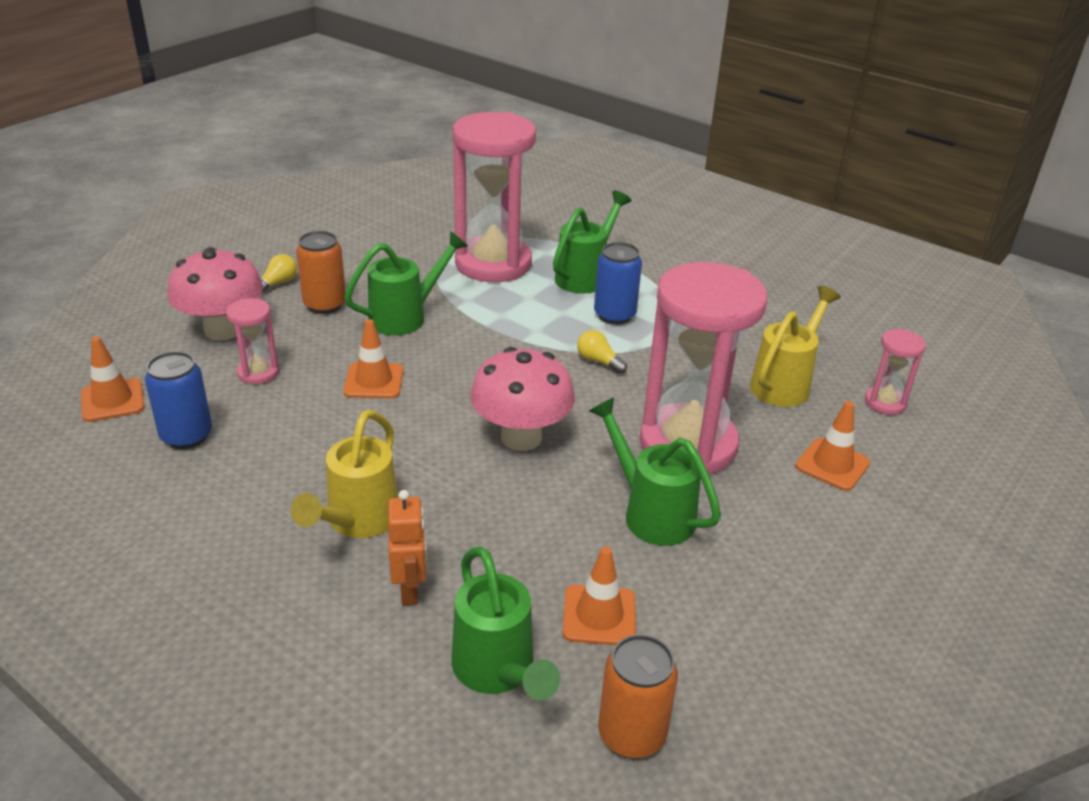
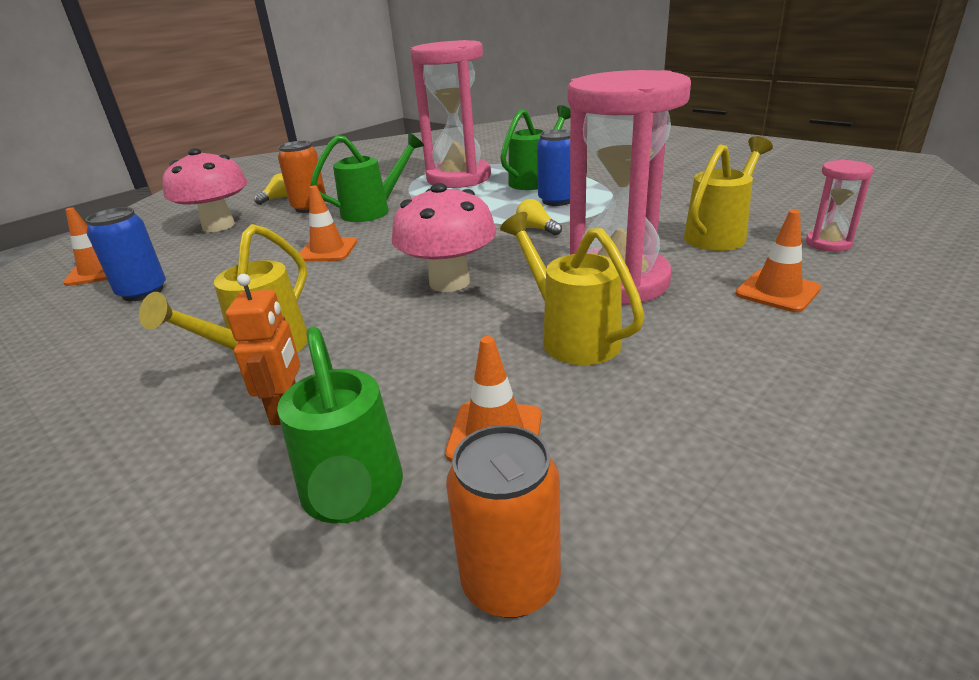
camera: 10 degrees right, 5 degrees down
pink hourglass [226,298,279,384] -> none
green watering can [589,397,721,546] -> yellow watering can [500,212,645,365]

